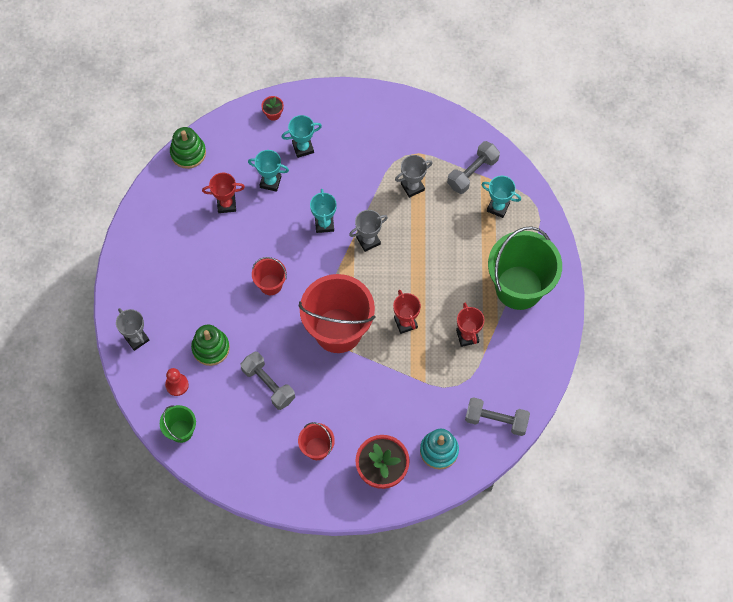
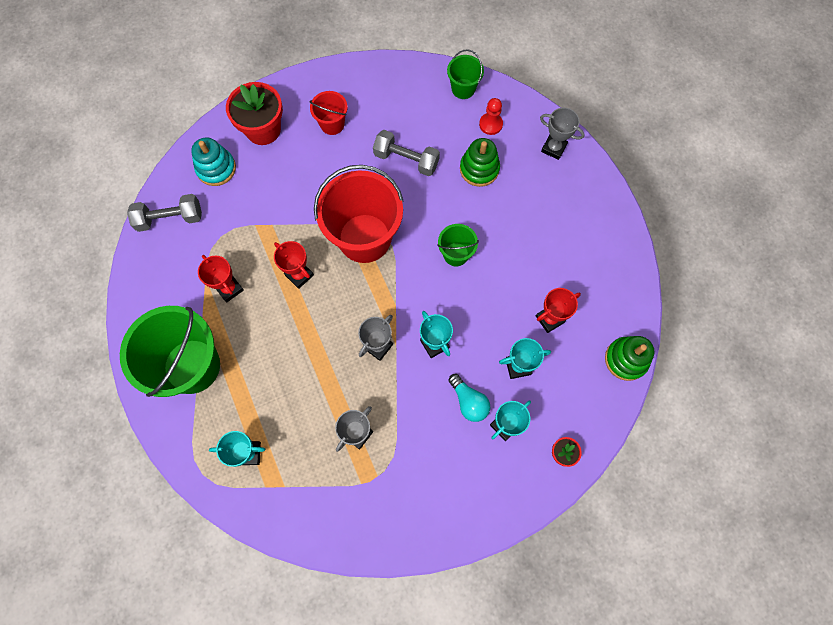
camera: 155 degrees right, 5 degrees up
red bucket [252,257,287,295] -> green bucket [437,224,479,266]
grey dumbbell [447,141,500,194] -> none
none -> turquoise light bulb [448,374,490,422]

